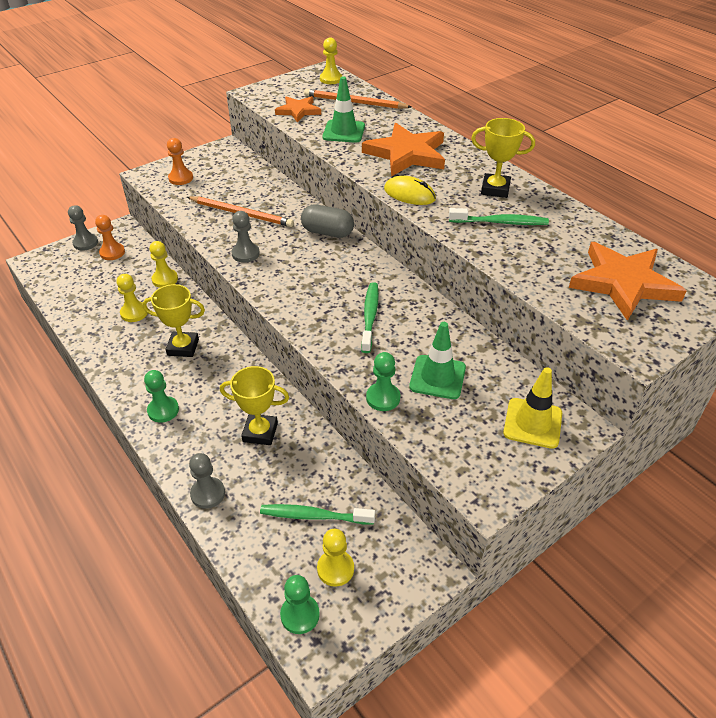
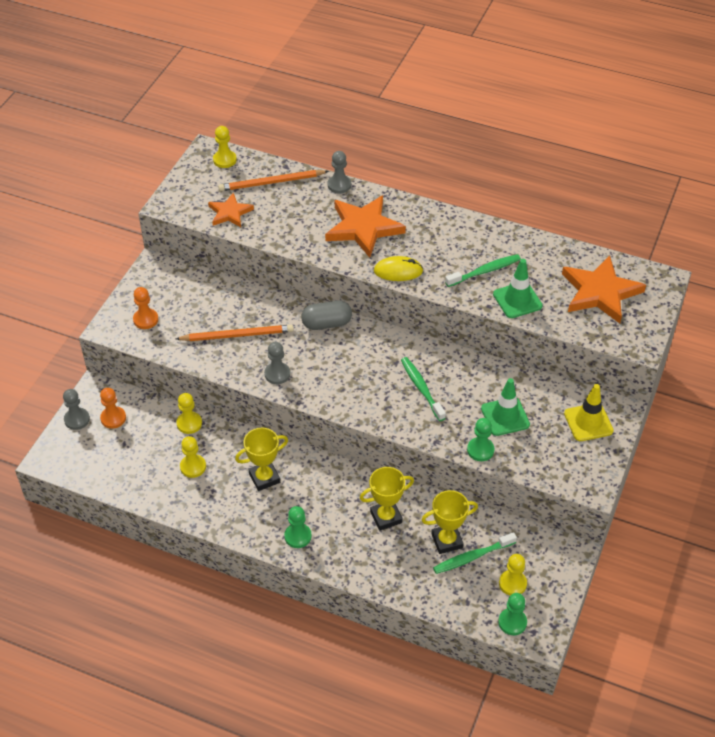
camera: 30 degrees left, 5 degrees up
grey pawn [189,453,225,509] -> grey pawn moved to [328,151,351,194]
green traffic cone [322,76,365,143] -> green traffic cone moved to [493,259,543,318]
yellow trophy [471,118,535,198] -> yellow trophy moved to [422,490,478,554]

